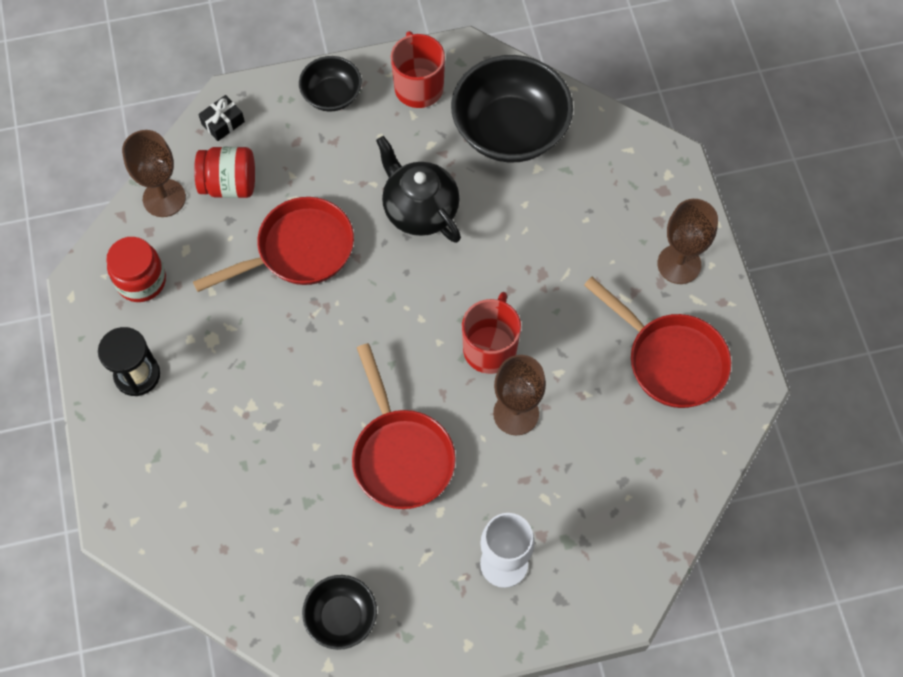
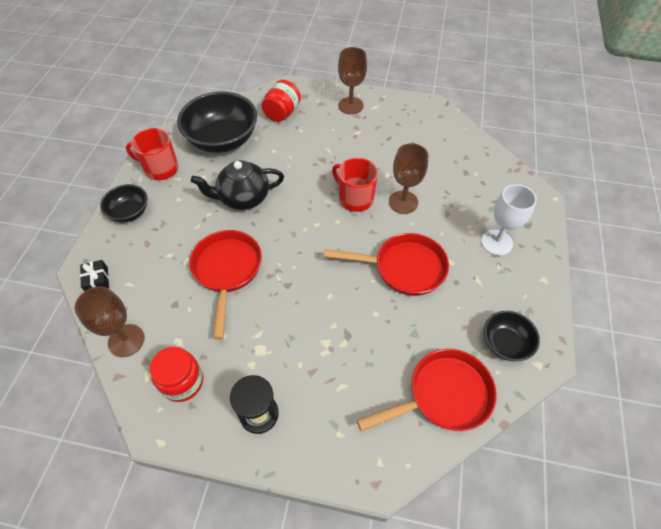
camera: 65 degrees left, 10 degrees down
red jar [194,147,255,198] -> red jar moved to [262,80,301,122]
red pan [584,277,731,408] -> red pan moved to [357,349,497,432]

